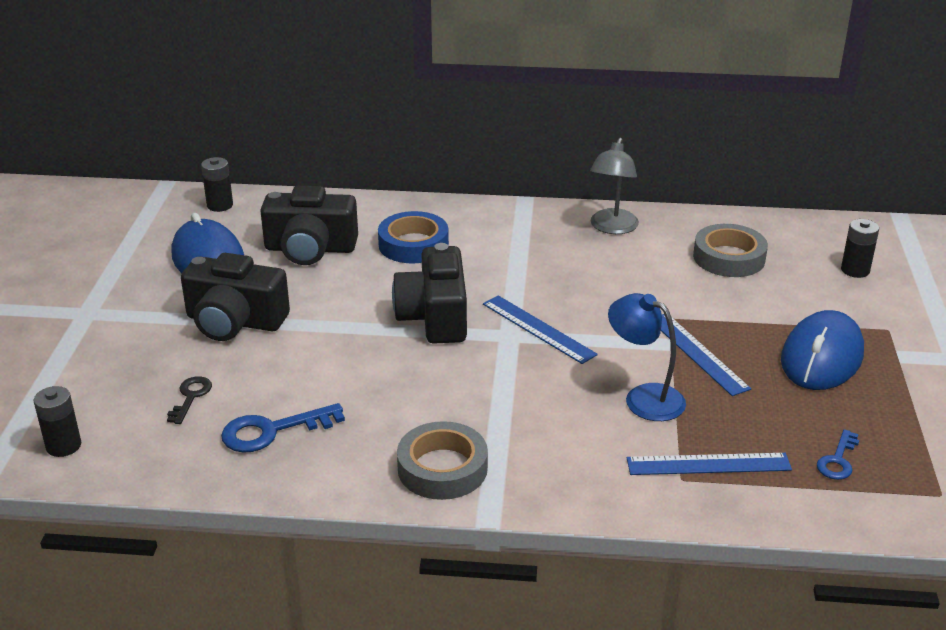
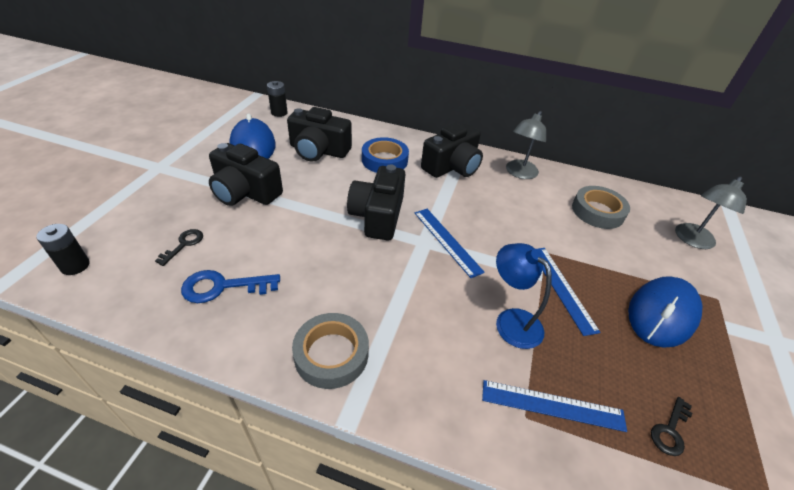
camera: 10 degrees right, 10 degrees up
blue key [817,429,859,480] -> black key [651,397,692,456]
black battery [841,219,879,278] -> grey lamp [675,176,747,249]
none -> black camera [421,123,483,178]

